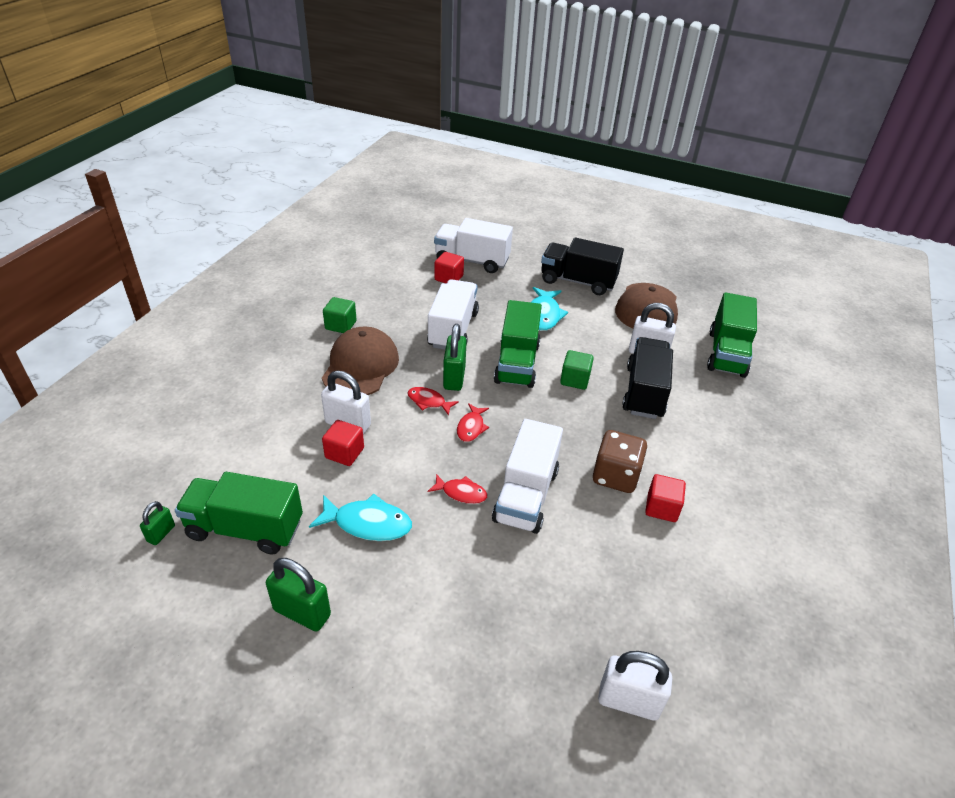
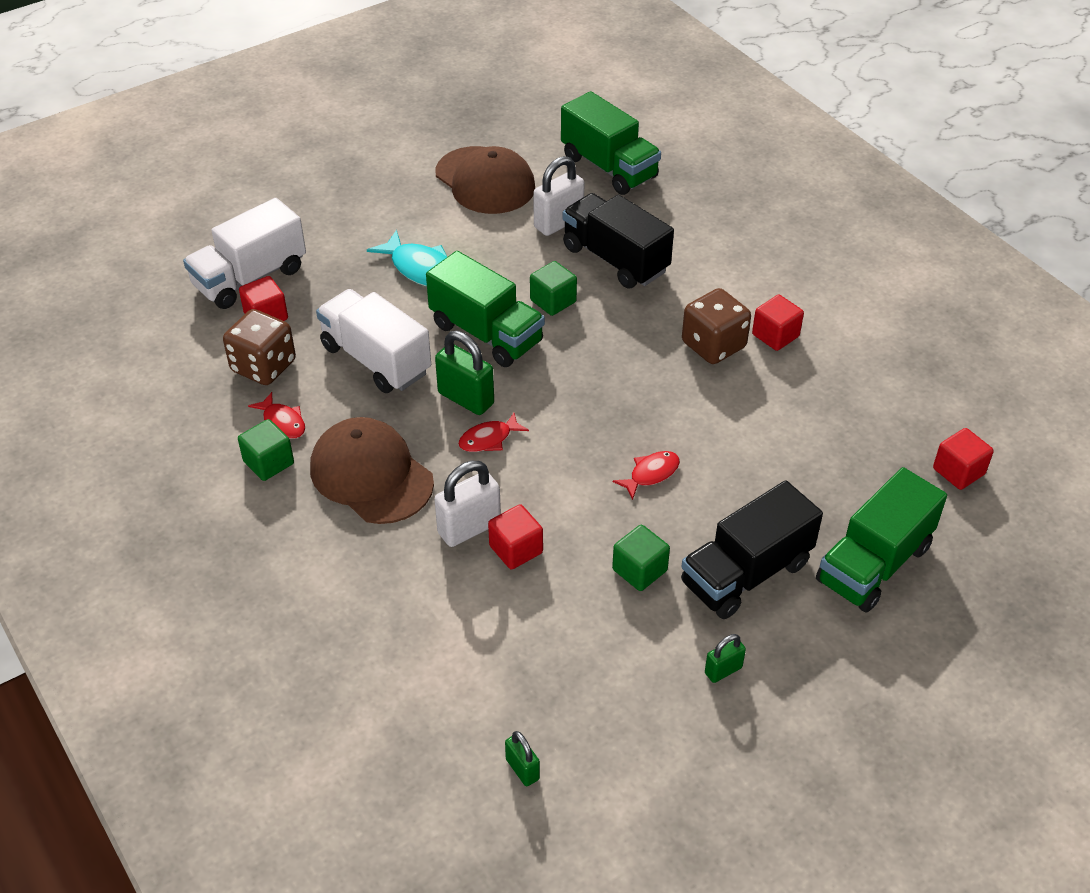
camera: 55 degrees left, 5 degrees up
green truck [175,472,303,554] -> green truck moved to [816,467,947,613]
green padlock [266,558,331,632] -> green padlock [705,634,746,683], size x0.56
turquoise fish [309,494,412,541] -> green cube [612,525,670,591]
red fish [457,403,489,442] -> red fish moved to [248,392,305,439]
white truck [492,419,563,534] -> none
black truck [541,238,624,295] -> black truck moved to [681,480,823,619]
white padlock [598,651,672,721] -> red cube [933,428,994,490]
none -> brown dice [223,309,296,385]

